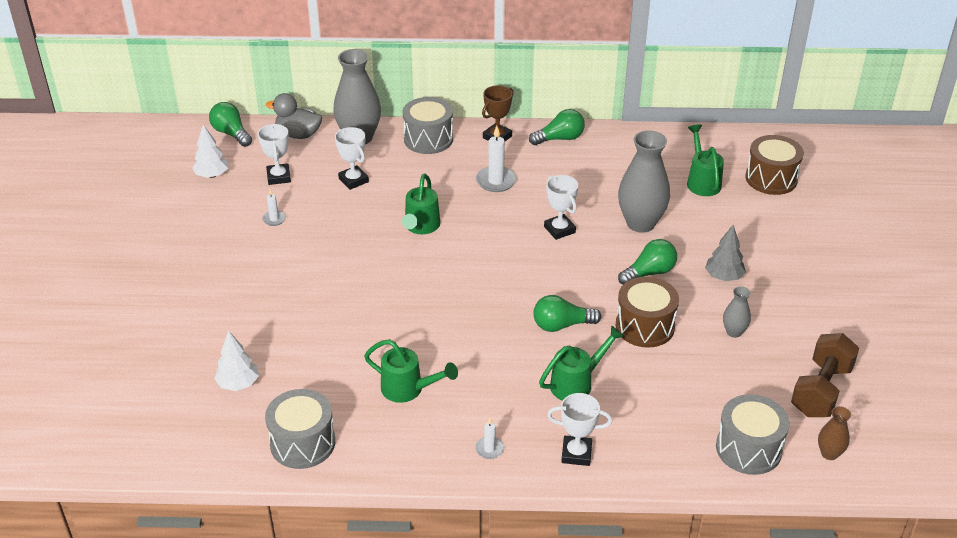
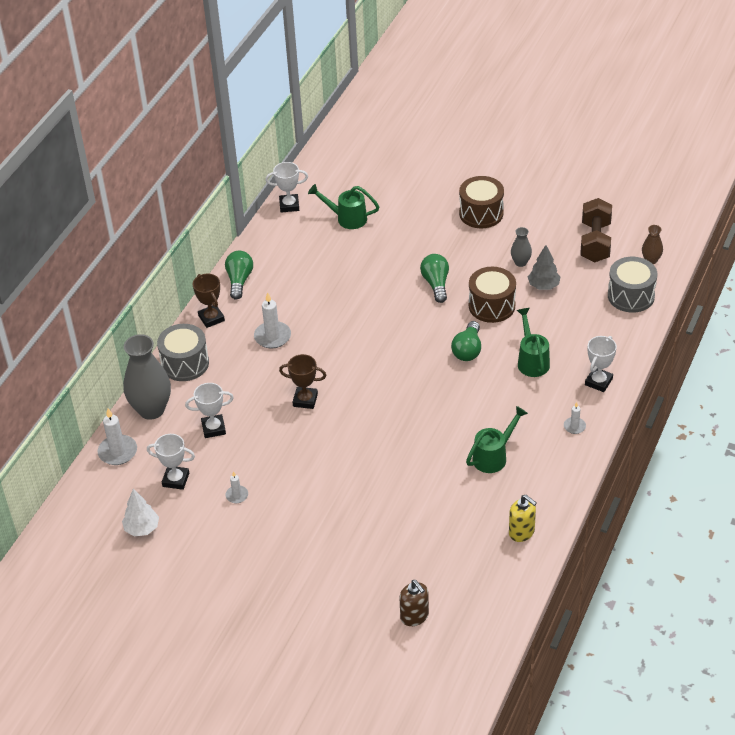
camera: 65 degrees left, 5 degrees up
green light bulb [209,102,252,147] -> none
white tree [214,330,259,391] -> none
grey drum [265,389,335,469] -> yellow soap dispenser [509,495,537,542]
grey duck [266,93,322,139] -> white candle [98,409,137,465]
green watering can [402,173,441,234] -> brown trophy [279,354,326,409]
white trophy [544,175,578,240] -> white trophy moved to [265,162,308,212]
grey vase [618,130,670,233] -> none
grey tree [705,225,746,281] -> grey tree moved to [528,245,560,290]
brown drum [745,135,804,195] -> brown drum moved to [459,176,504,228]
brown dumbbell [791,333,859,417] -> brown dumbbell turned 45 degrees clockwise [580,198,612,262]
none -> brown soap dispenser [399,580,429,626]

